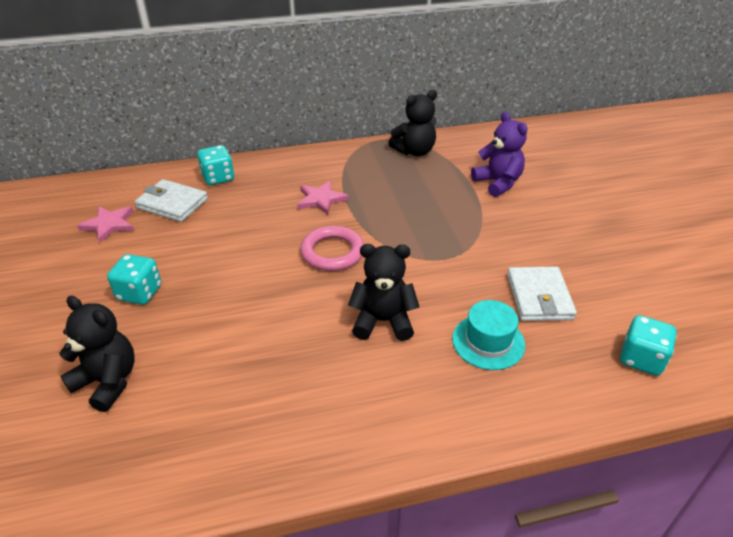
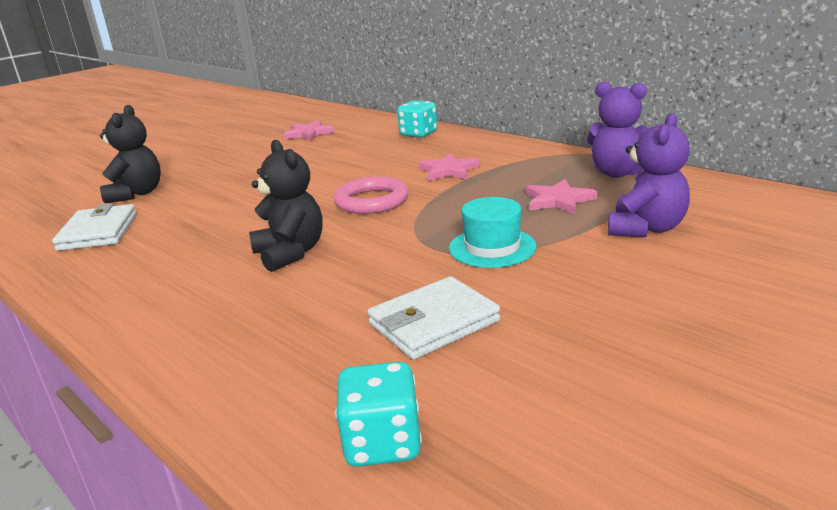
camera: 60 degrees right, 15 degrees down
turquoise dice [107,254,161,305] -> none
white wallet [135,179,208,222] -> white wallet moved to [52,203,137,251]
black teddy bear [388,90,437,156] -> purple teddy bear [587,81,648,178]
turquoise hat [452,300,525,370] -> turquoise hat moved to [449,197,537,268]
none -> pink star [526,179,597,214]

